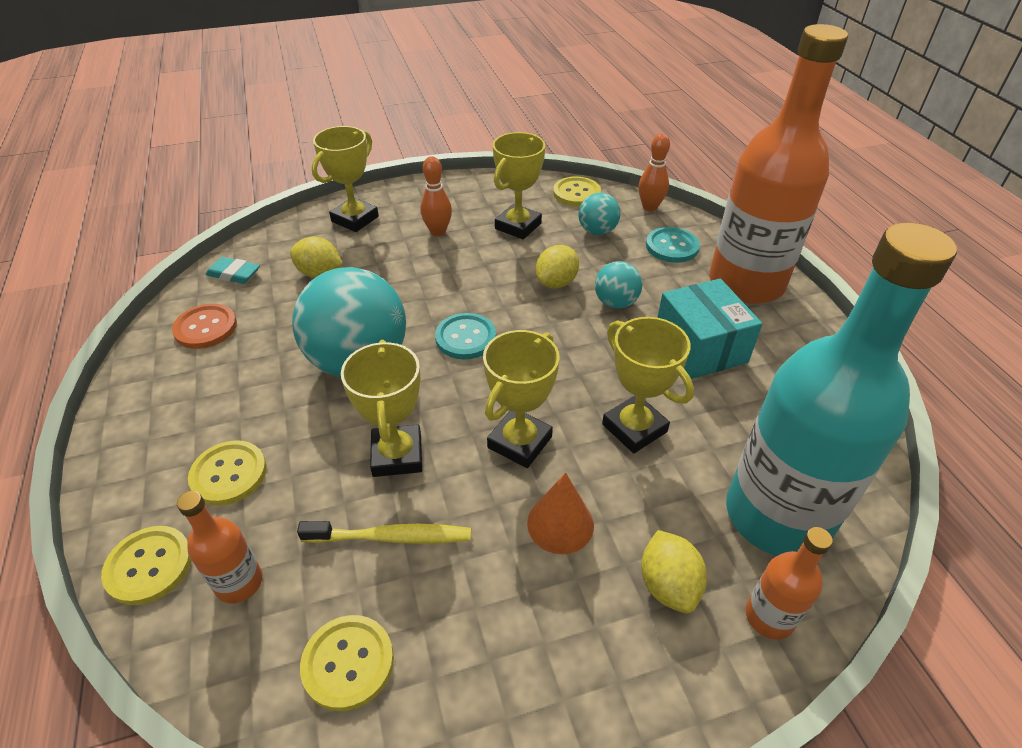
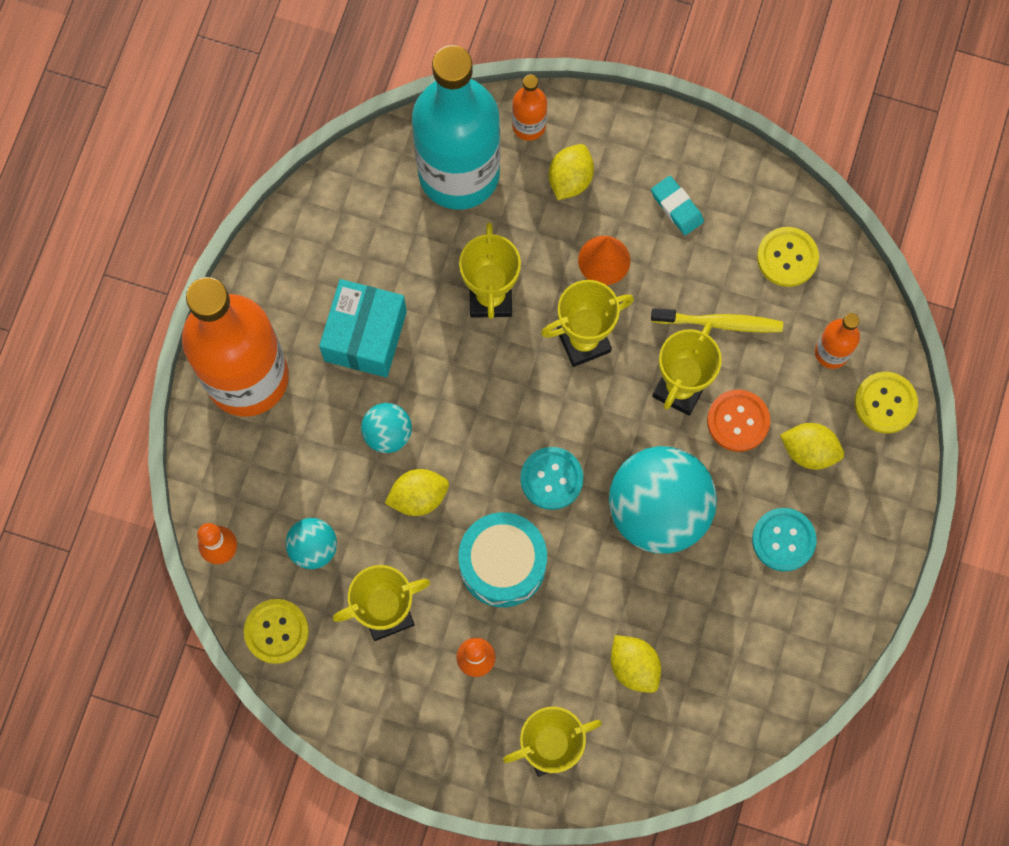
camera: 145 degrees left, 30 degrees up
orange button [172,304,237,349] -> orange button moved to [707,390,770,452]
yellow button [188,440,267,506] -> yellow lemon [780,423,844,470]
turquoise eraser [205,257,260,284] -> turquoise eraser moved to [651,176,704,235]
yellow toothbrush [297,521,471,544] -> yellow toothbrush turned 150 degrees clockwise [651,308,783,333]
turquoise button [646,227,700,263] -> turquoise button moved to [752,508,817,571]
none -> turquoise drum [458,512,547,607]

